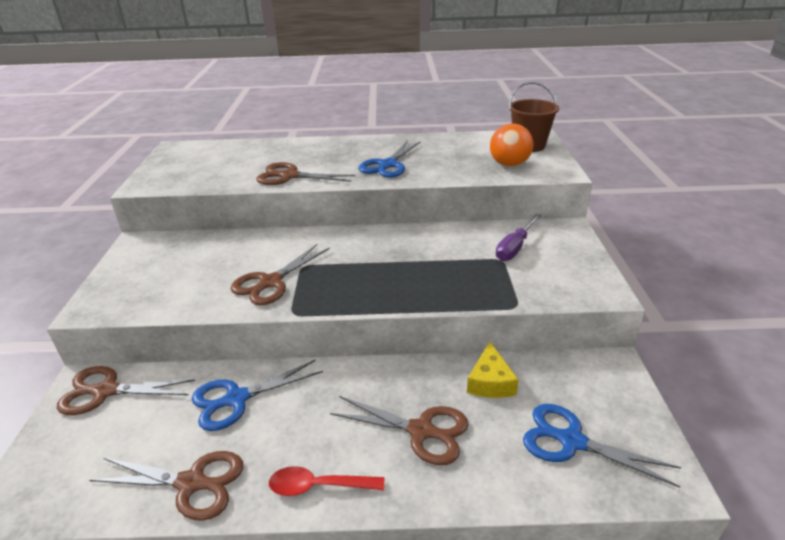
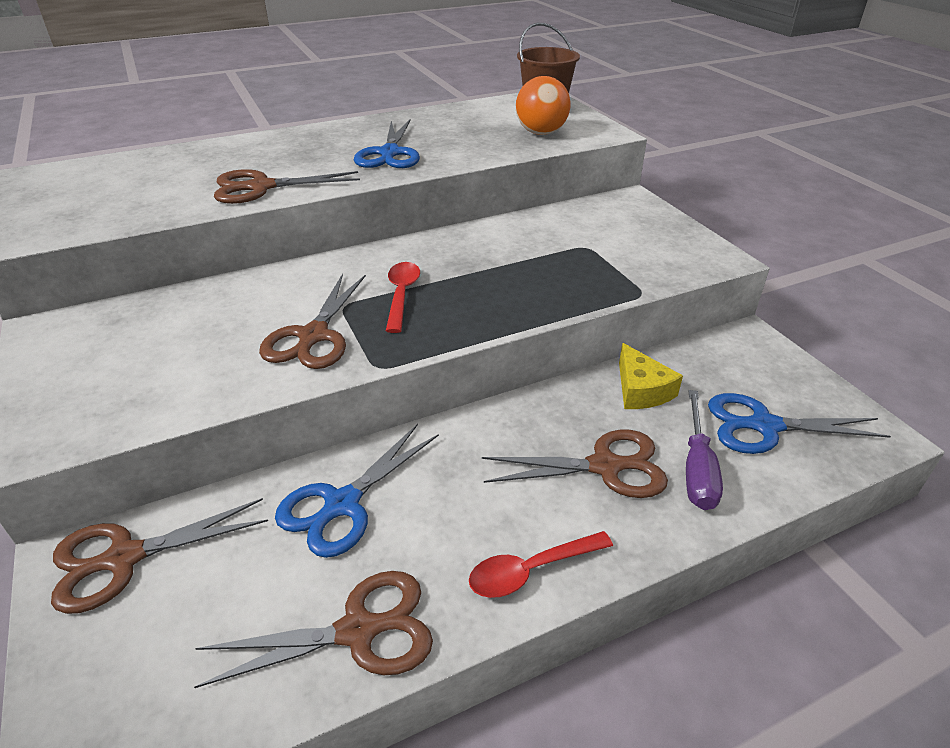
camera: 25 degrees left, 5 degrees up
purple screwdriver [496,214,541,261] -> purple screwdriver moved to [686,390,723,510]
none -> red spoon [386,262,420,333]

